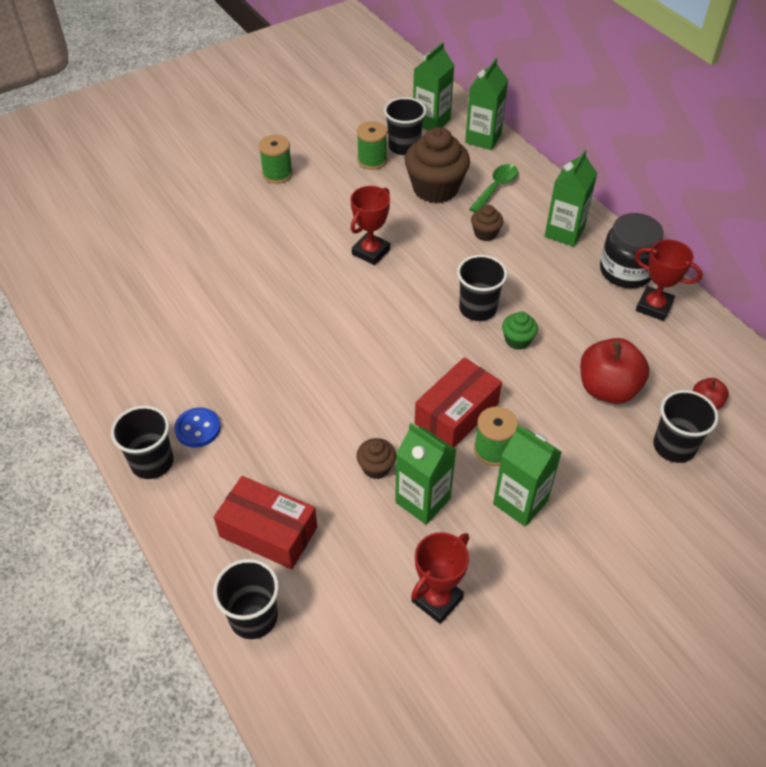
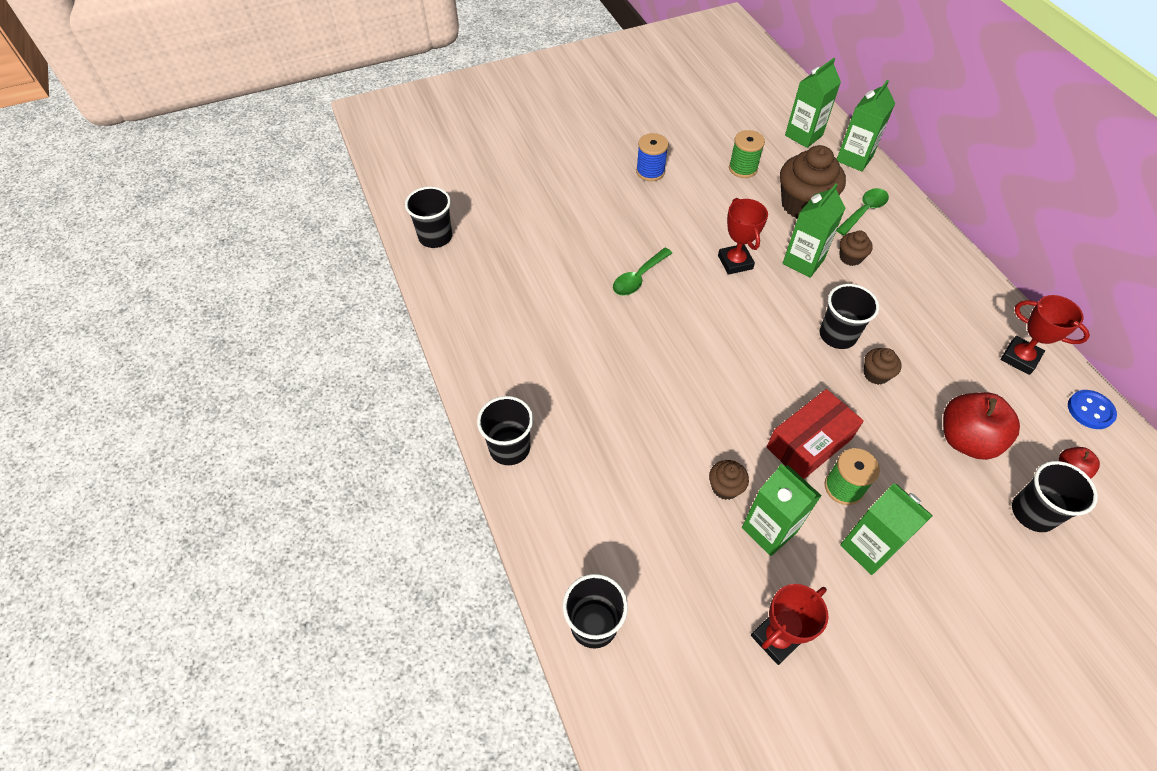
camera: 10 degrees right, 5 degrees up
blue button [174,407,221,447] -> blue button moved to [1068,390,1117,429]
red box [214,476,317,569] -> none
green spool [259,135,293,184] -> blue spool [636,133,669,181]
red trophy [350,186,390,265] -> red trophy turned 60 degrees counterclockwise [718,198,768,275]
black cup [384,97,426,155] -> black cup moved to [405,187,452,248]
green cupcake [502,312,538,350] -> brown cupcake [864,348,901,385]
green carton [544,150,597,247] -> green carton moved to [783,183,846,278]
black jar [600,213,664,288] -> none
none -> green spoon [613,248,672,296]

